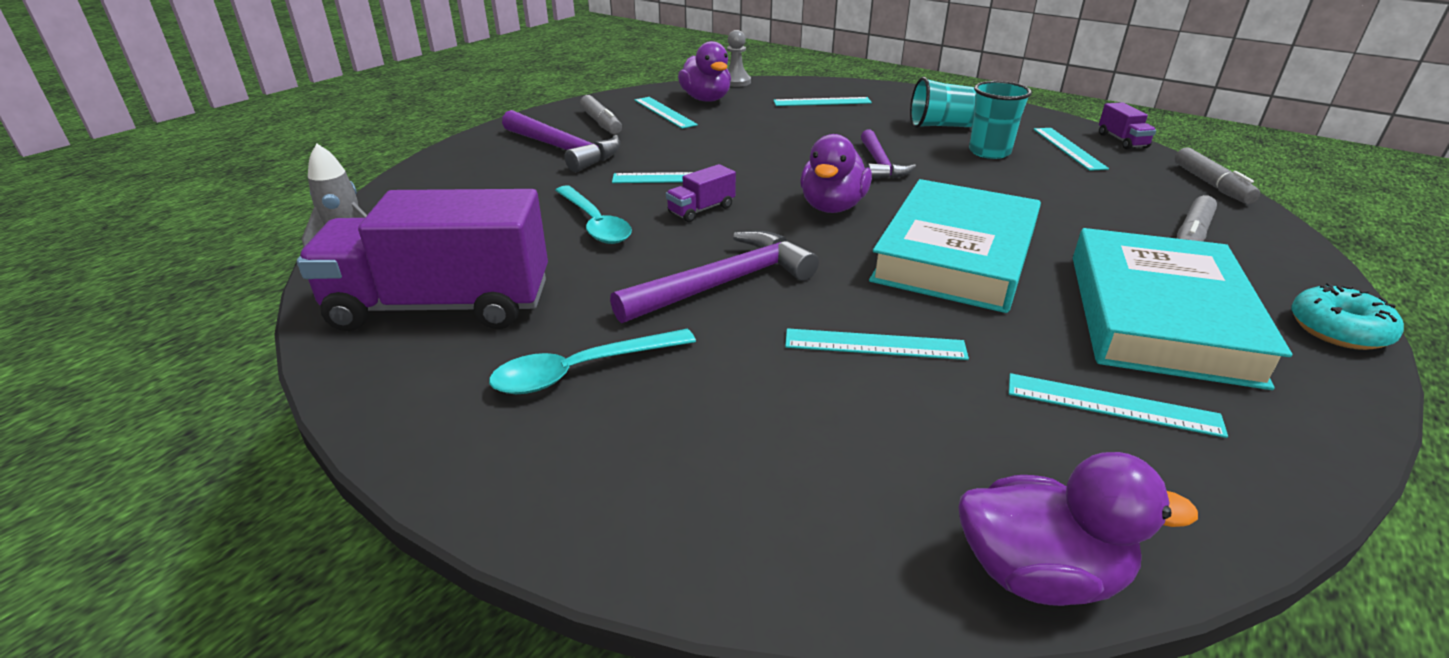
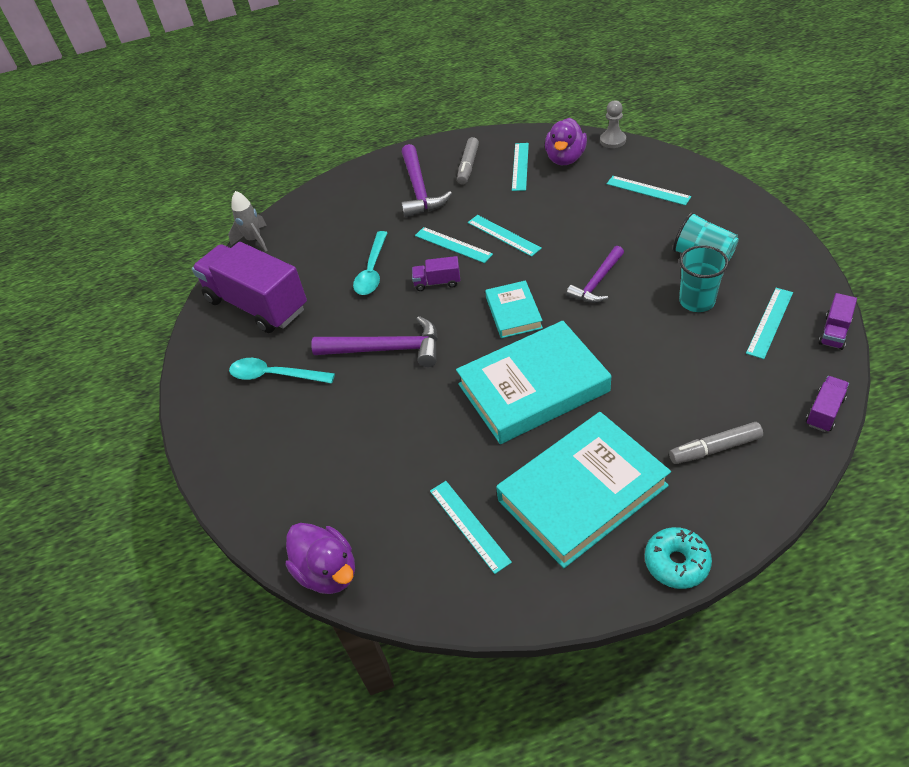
camera: 45 degrees right, 15 degrees up
turquoise ruler [785,328,969,360] -> turquoise ruler moved to [468,215,542,257]
purple duck [800,134,872,213] -> turquoise book [485,280,543,338]
grey marker [1175,147,1260,204] -> purple truck [806,376,849,432]

